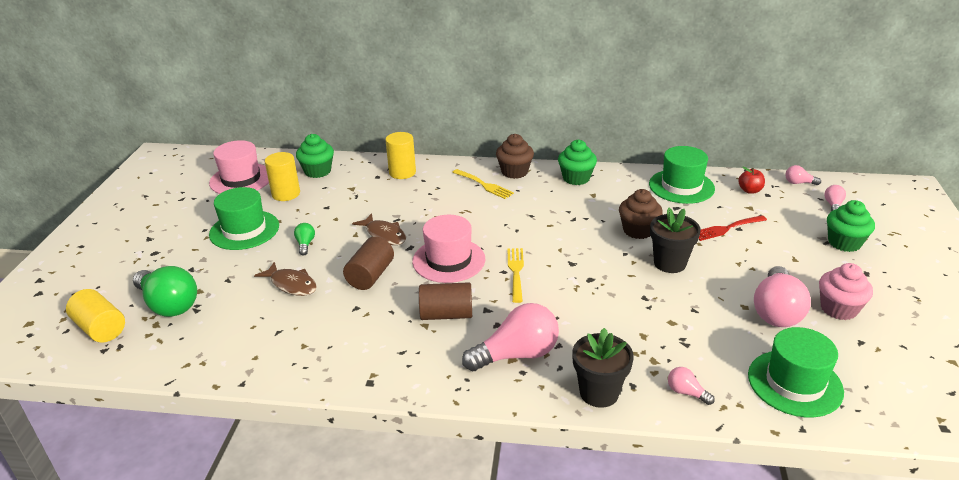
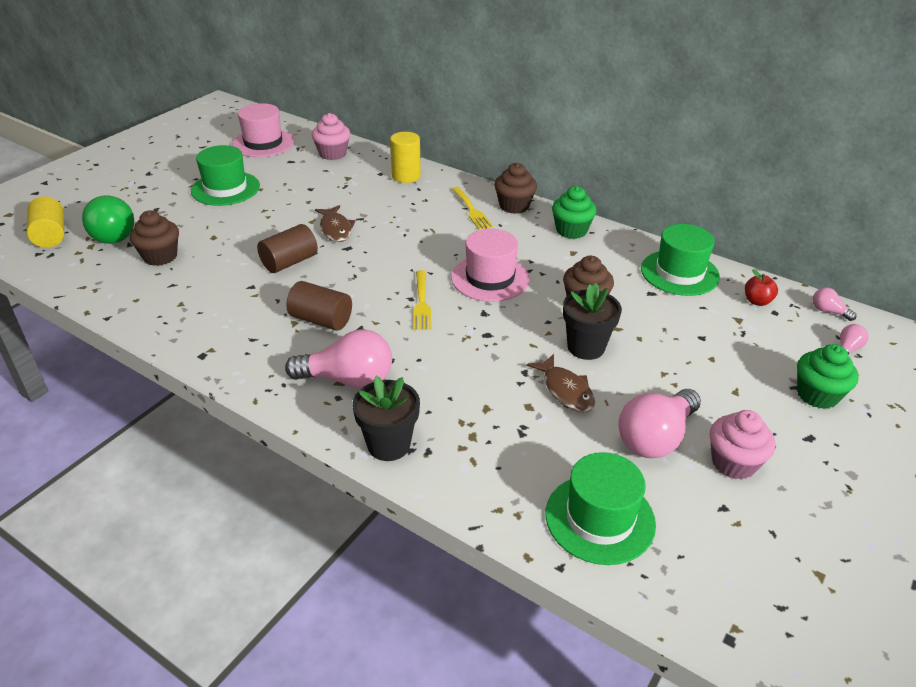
camera: 25 degrees right, 5 degrees up
brown fish [254,262,317,296] -> brown fish moved to [526,354,595,412]
yellow cylinder [265,152,300,201] -> none
green light bulb [294,223,315,255] -> none
green cupcake [296,134,334,178] -> pink cupcake [312,113,351,160]
pink hat [412,215,485,283] -> pink hat moved to [451,229,530,302]
yellow fork [507,248,524,303] -> yellow fork turned 150 degrees clockwise [413,270,432,330]
pink light bulb [668,367,715,405] -> none
red fork [699,215,767,241] -> none
none -> brown cupcake [130,210,179,266]

